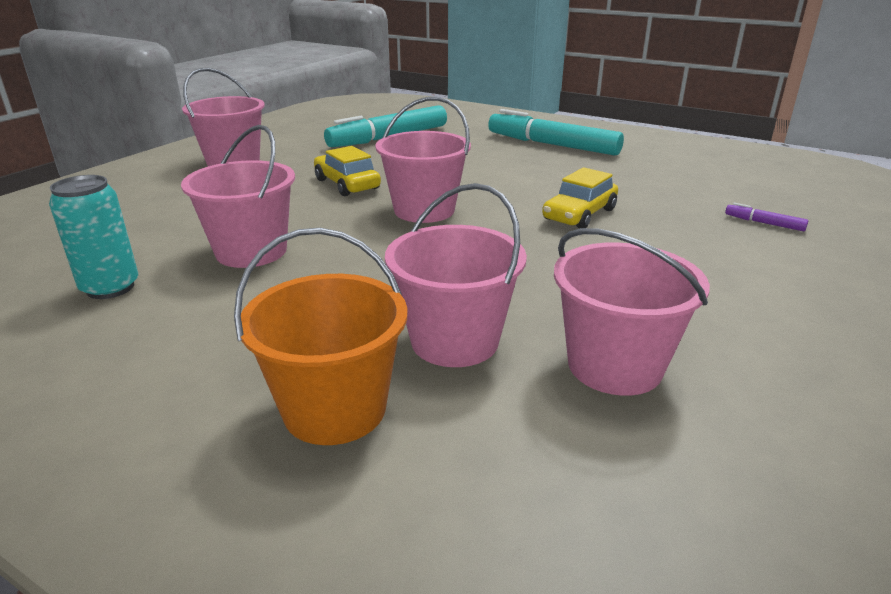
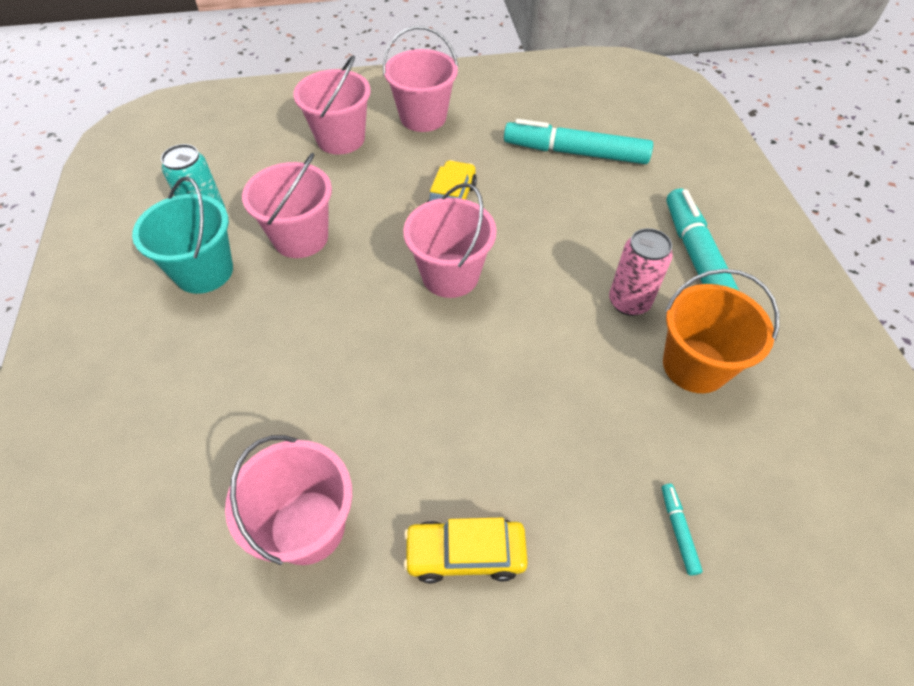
camera: 50 degrees right, 25 degrees up
orange bucket [234,228,408,445] -> orange bucket moved to [663,269,779,393]
pink bucket [385,183,527,367] -> pink bucket moved to [293,55,371,155]
yellow car [542,167,618,229] -> yellow car moved to [403,518,528,583]
purple marker [725,203,808,231] -> turquoise marker [662,484,703,576]
none -> turquoise bucket [132,176,233,294]
none -> pink can [609,228,673,316]

